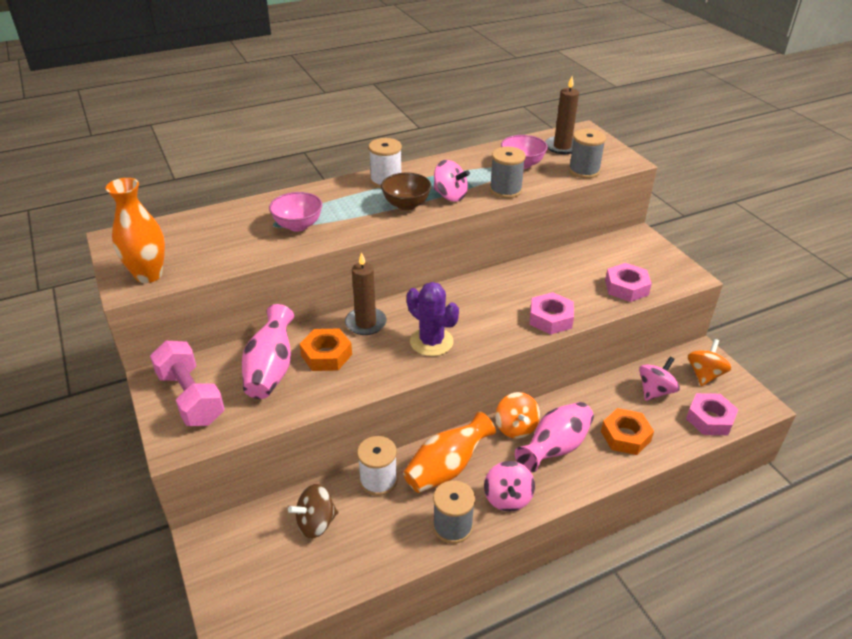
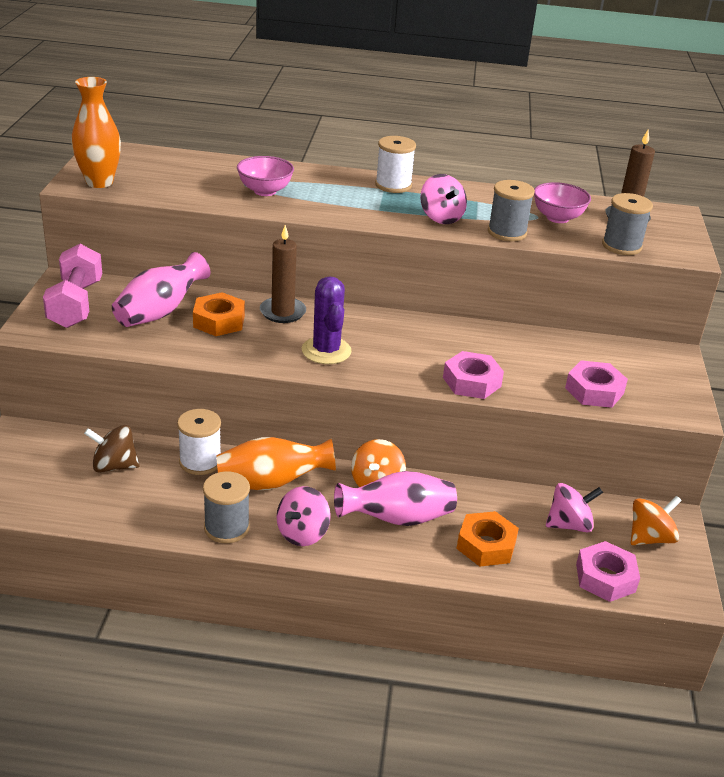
camera: 30 degrees right, 5 degrees down
brown bowl [381,173,432,210] -> none

